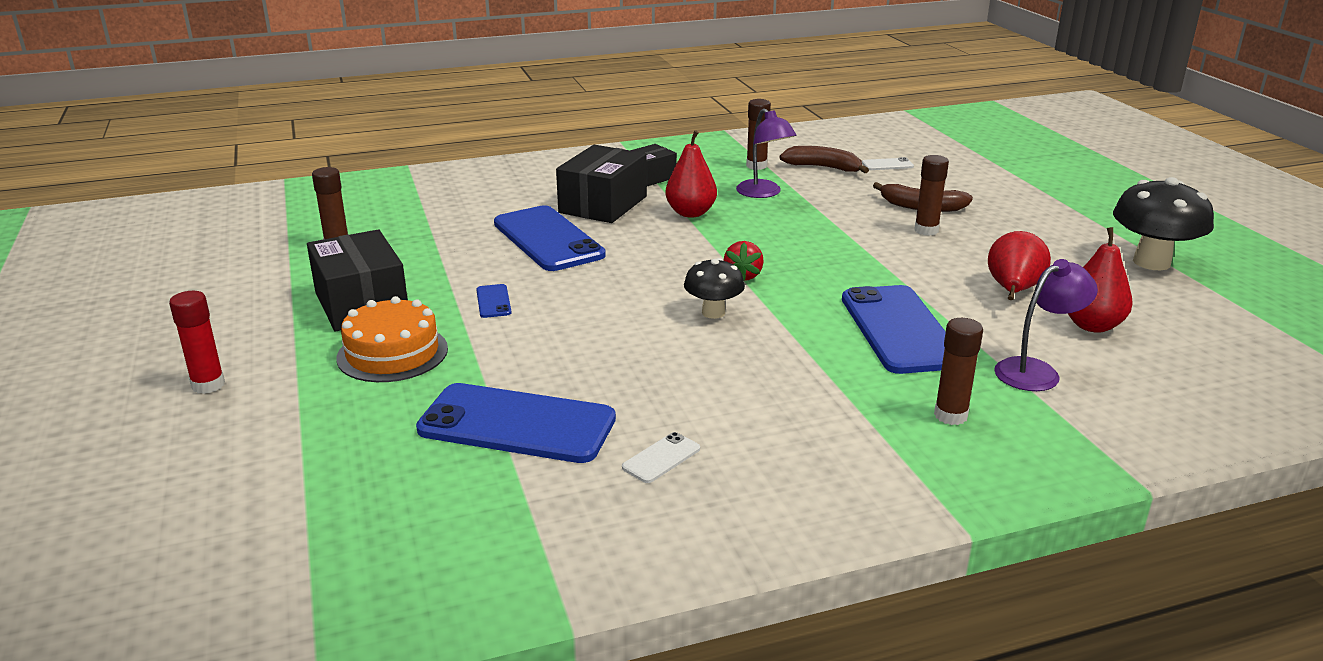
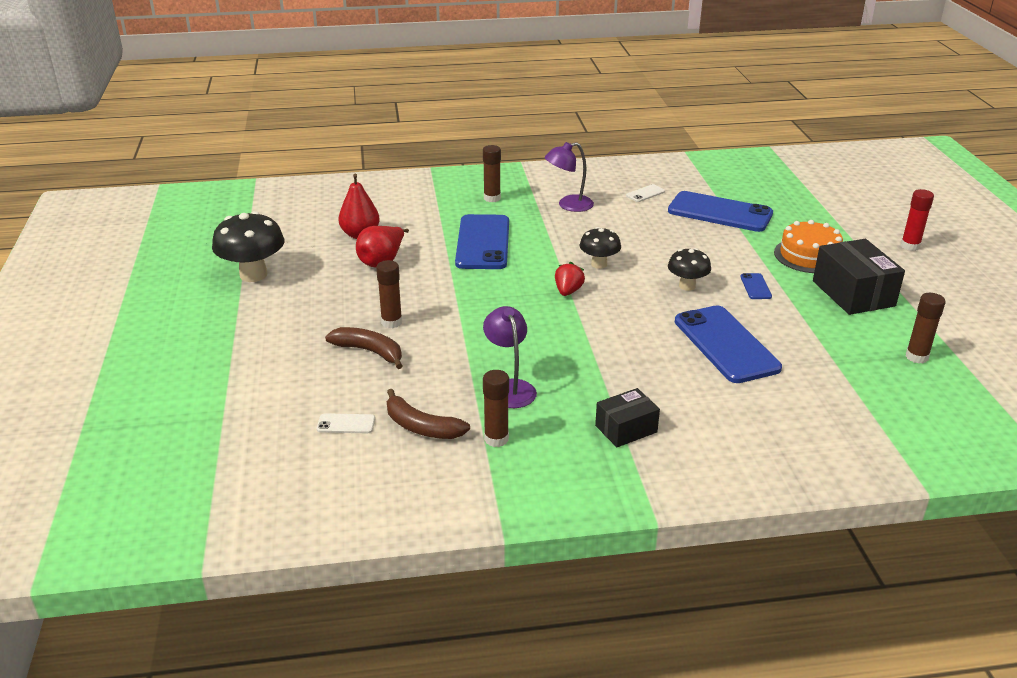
camera: 170 degrees left, 5 degrees up
black box [556,145,647,223] -> none
red pear [665,130,717,218] -> none
purple lamp [994,259,1098,391] -> purple lamp moved to [545,142,594,212]
none -> black mushroom [668,248,711,291]

